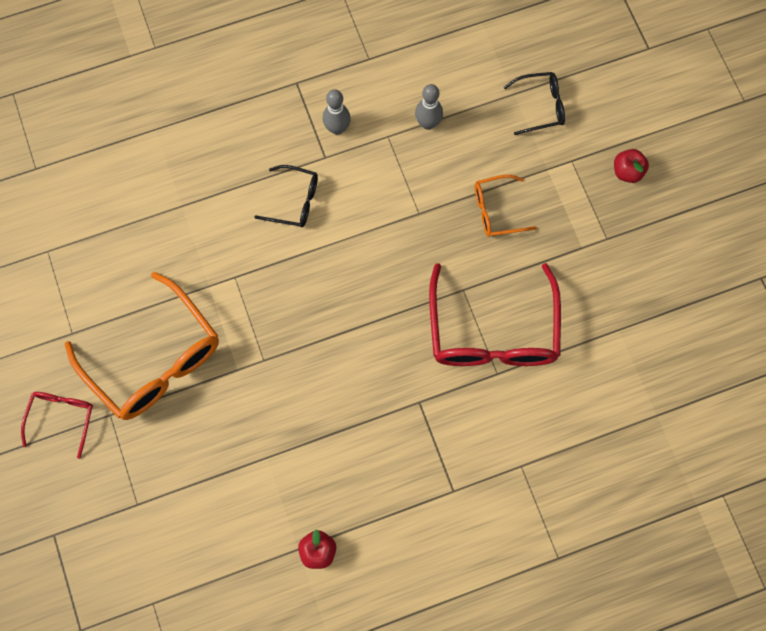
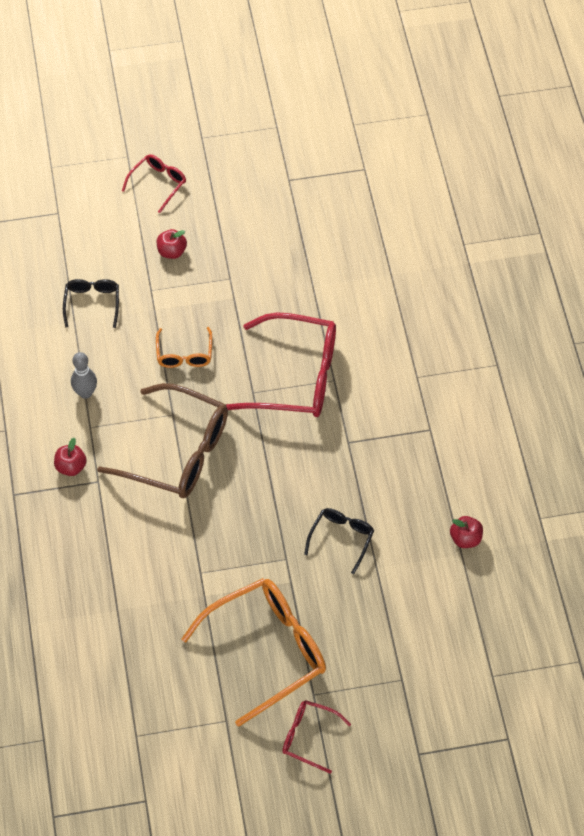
camera: 80 degrees left, 15 degrees down
black glasses [255,165,318,228] -> black glasses moved to [304,508,374,574]
grey bowling pin [323,89,351,135] -> red apple [54,438,87,476]
none -> brown glasses [97,383,228,498]
none -> red glasses [122,154,186,213]

